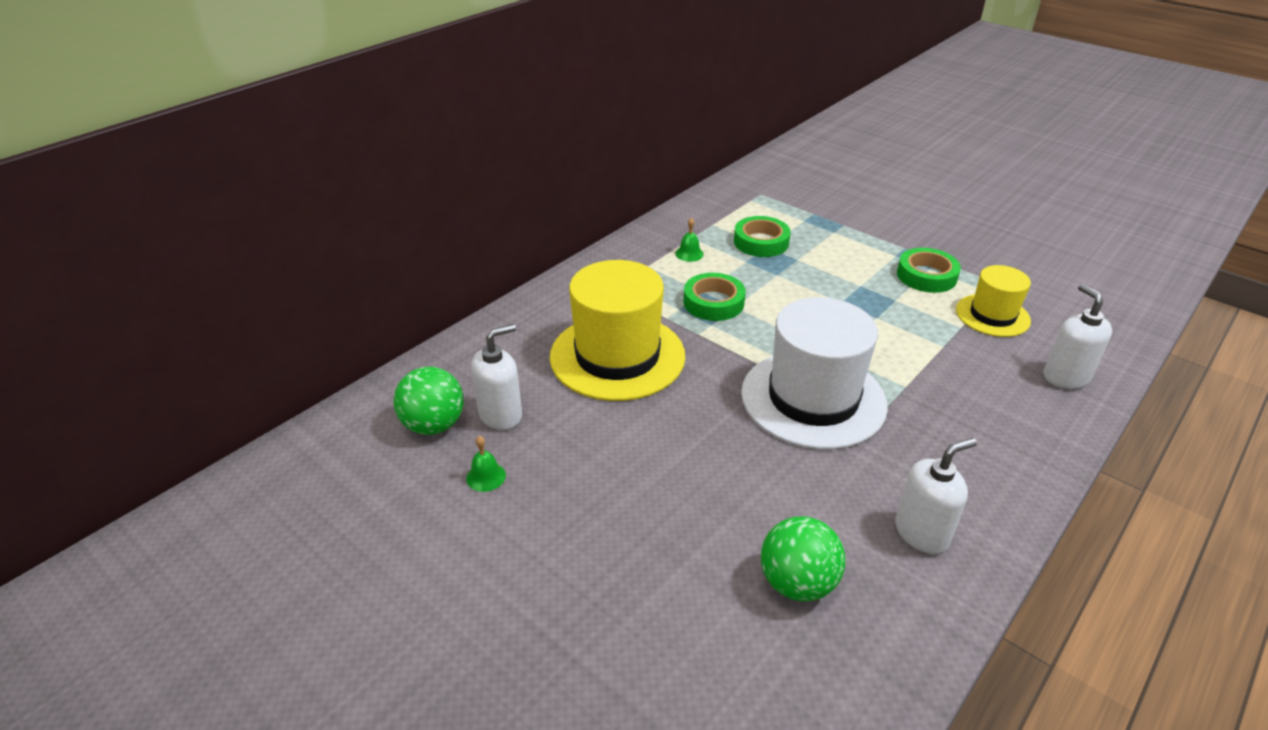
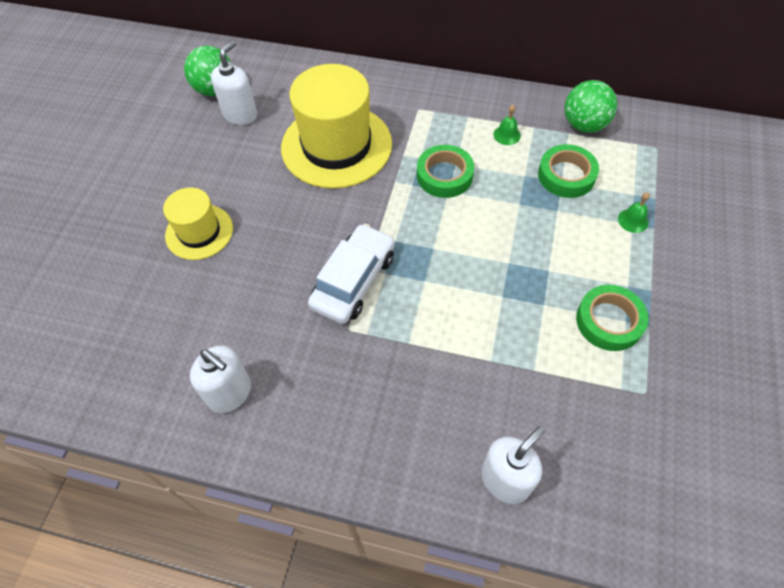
camera: 65 degrees right, 20 degrees up
green bell [466,436,506,492] -> green bell moved to [618,192,650,233]
white soap dispenser [471,324,522,430] -> white soap dispenser turned 90 degrees counterclockwise [211,41,257,125]
white hat [741,297,888,449] -> white car [308,224,395,324]
green ball [761,517,846,602] -> green ball moved to [564,80,617,133]
yellow hat [956,265,1031,337] -> yellow hat moved to [163,187,233,260]

